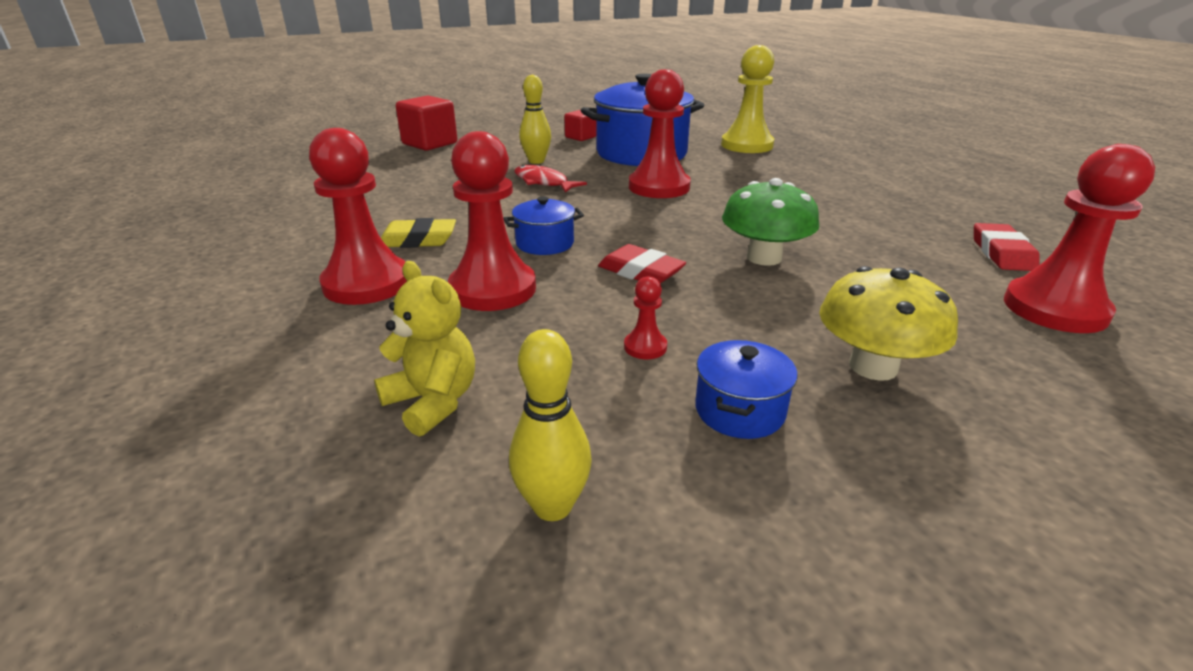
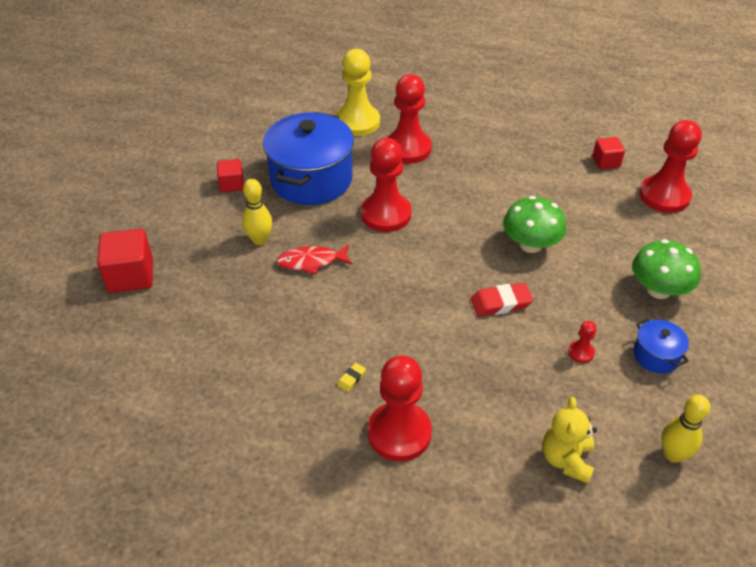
camera: 50 degrees left, 15 degrees up
yellow teddy bear [374,261,475,437] -> yellow teddy bear turned 75 degrees counterclockwise [542,397,597,484]
yellow eraser [381,218,456,248] -> yellow eraser [337,363,366,392], size x0.49
red pawn [448,131,536,311] -> red pawn moved to [387,74,432,164]
blue pot [503,196,584,255] -> none
yellow mushroom [819,266,958,381] -> green mushroom [632,239,701,299]
red eraser [974,223,1040,271] -> red cube [593,137,625,170]

